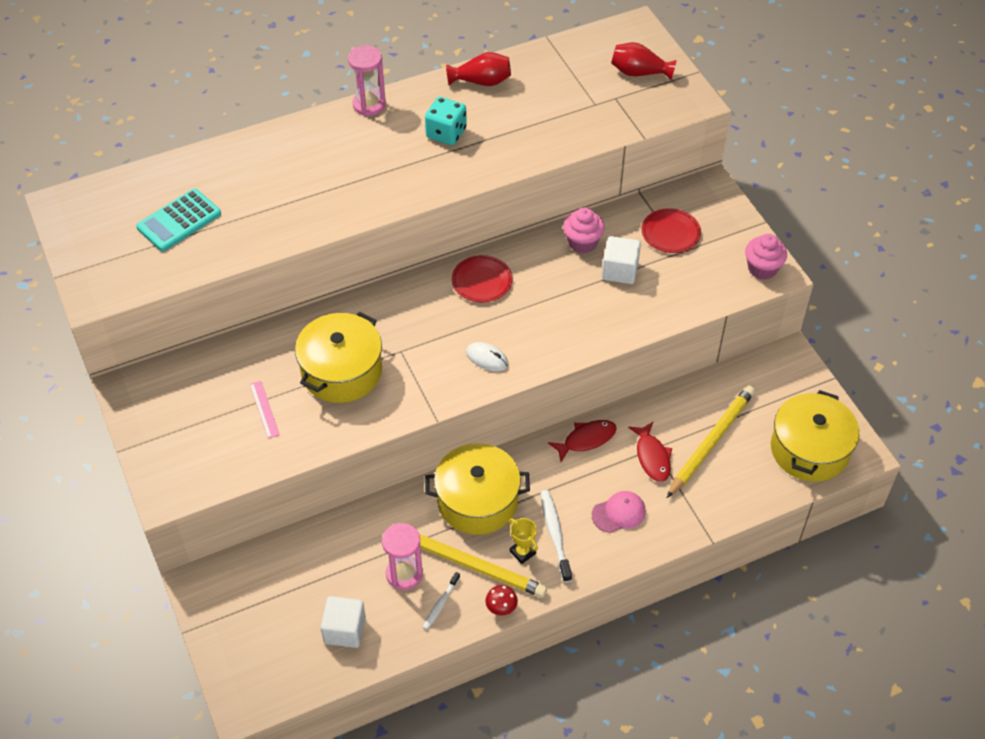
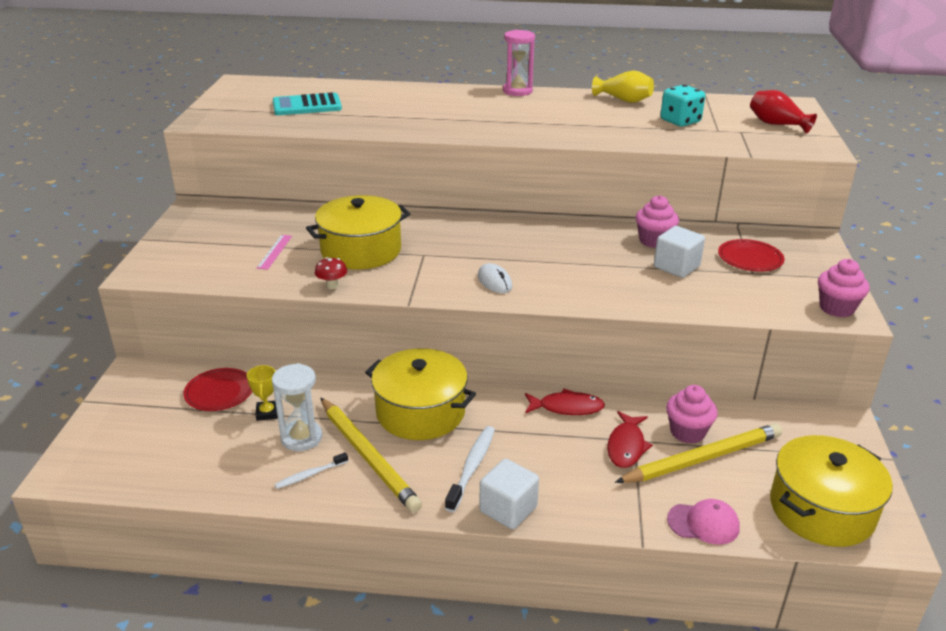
camera: 30 degrees right, 20 degrees down
white cube [320,596,366,648] -> white cube moved to [479,459,539,529]
pink hourglass [382,523,423,590] -> white hourglass [272,363,322,451]
turquoise dice [425,97,467,145] -> turquoise dice moved to [660,85,705,127]
red vase [446,52,511,86] -> yellow vase [592,70,654,103]
red plate [452,255,512,302] -> red plate moved to [183,368,252,411]
red mushroom [486,585,518,616] -> red mushroom moved to [315,257,347,289]
yellow trophy [509,518,538,564] -> yellow trophy moved to [247,365,278,421]
pink cap [592,491,646,533] -> pink cap moved to [667,499,740,545]
none -> pink cupcake [666,385,718,444]

